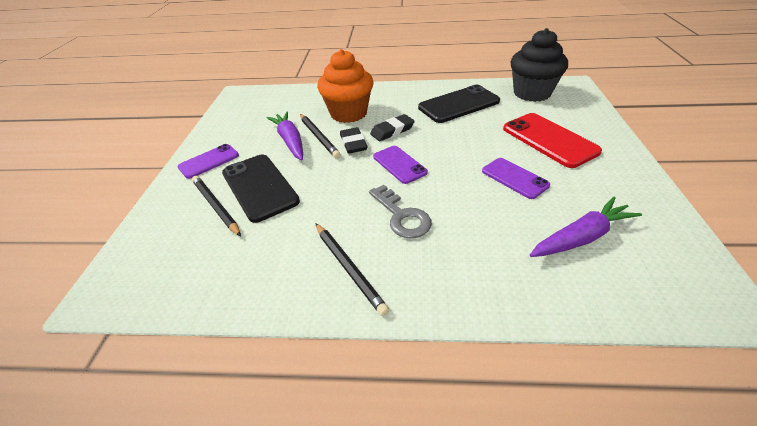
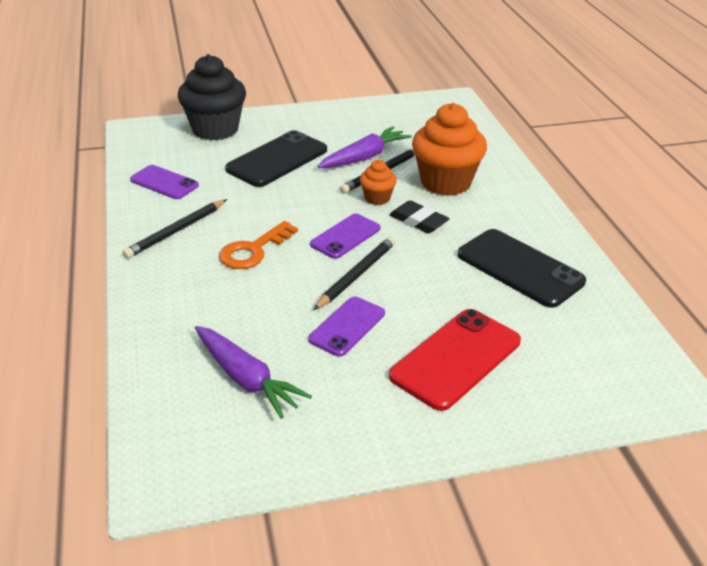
camera: 70 degrees right, 5 degrees down
purple phone [177,144,239,179] -> purple phone moved to [130,165,199,199]
black pencil [192,176,241,236] -> black pencil moved to [313,236,396,310]
black eraser [340,127,368,154] -> orange cupcake [360,160,397,205]
grey key [369,185,432,238] -> orange key [219,221,298,269]
black cupcake [510,28,568,102] -> black cupcake moved to [178,54,246,141]

